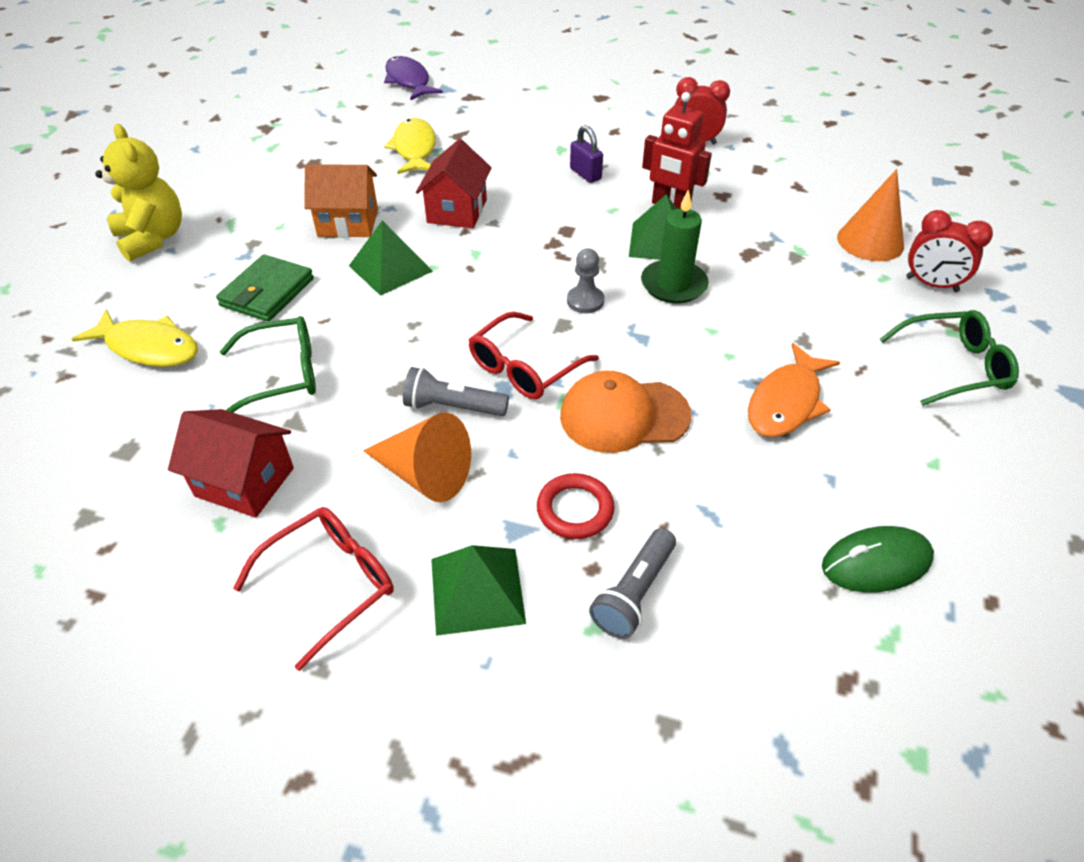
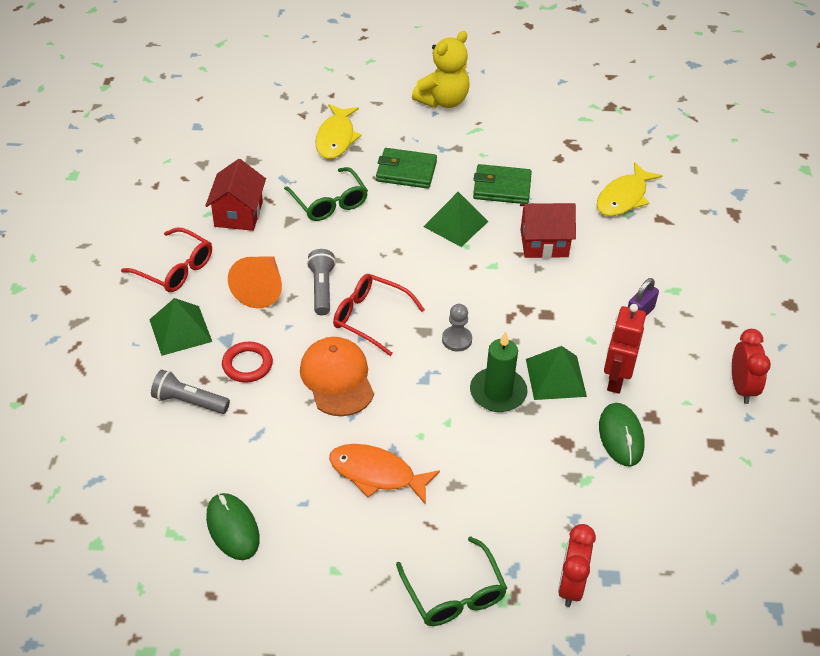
camera: 75 degrees right, 0 degrees up
orange house [304,164,378,238] -> green wallet [473,164,532,204]
purple fish [384,56,443,100] -> none
yellow fish [384,118,436,174] -> yellow fish turned 150 degrees clockwise [597,162,663,216]
orange cone [837,169,904,261] -> none
none -> green mouse [599,403,644,467]

